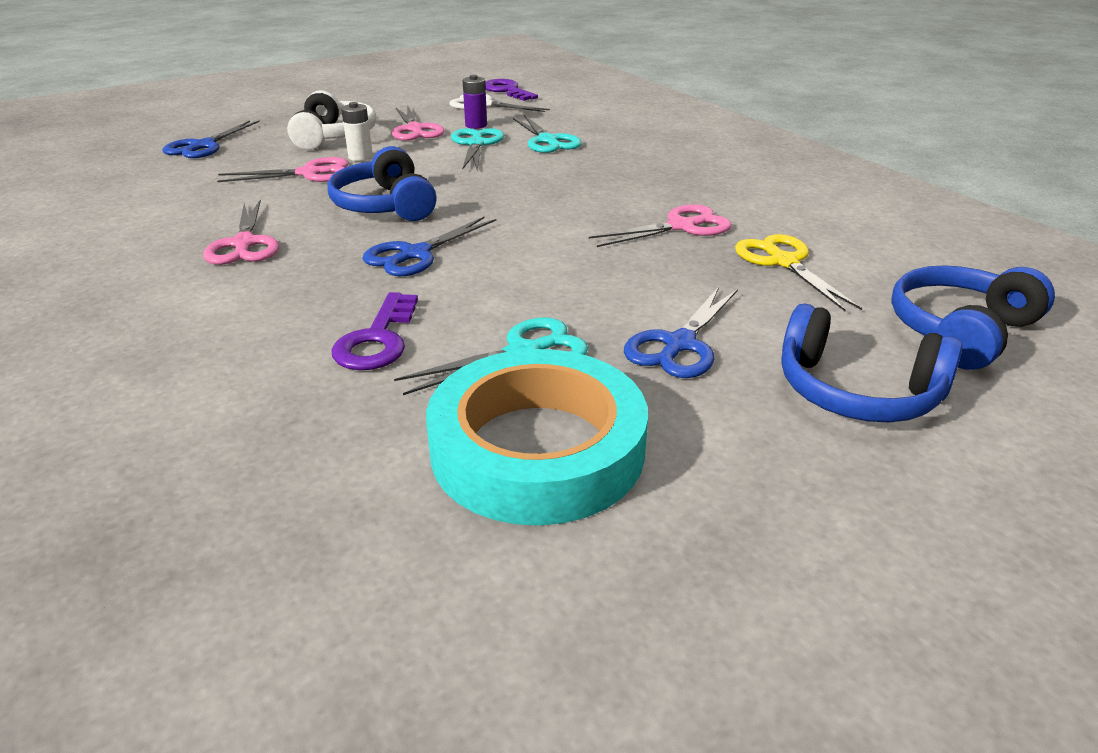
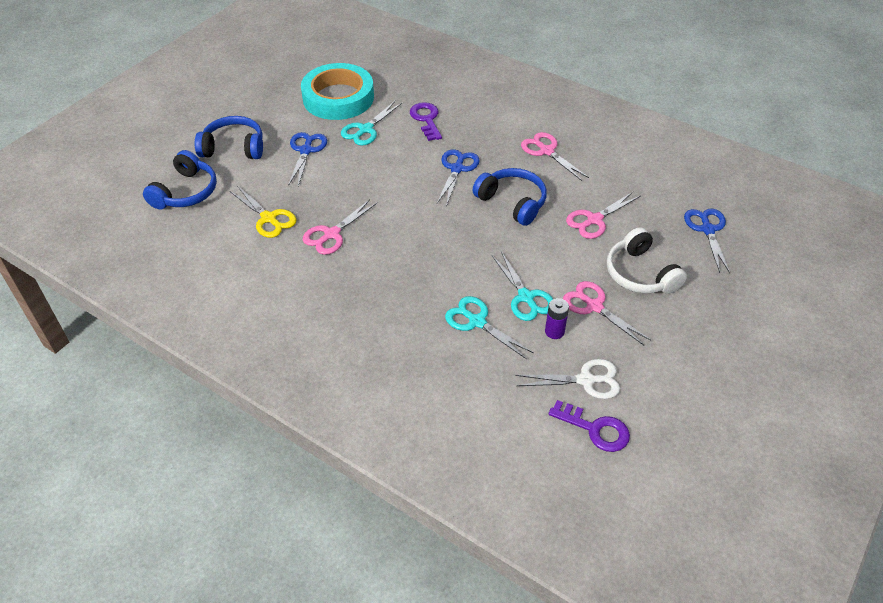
camera: 155 degrees right, 15 degrees up
white battery [341,102,373,161] -> none

